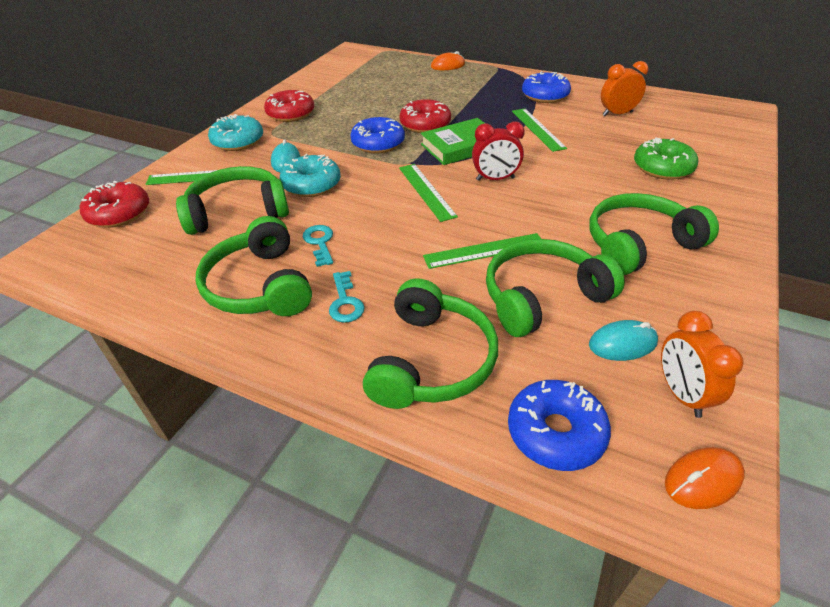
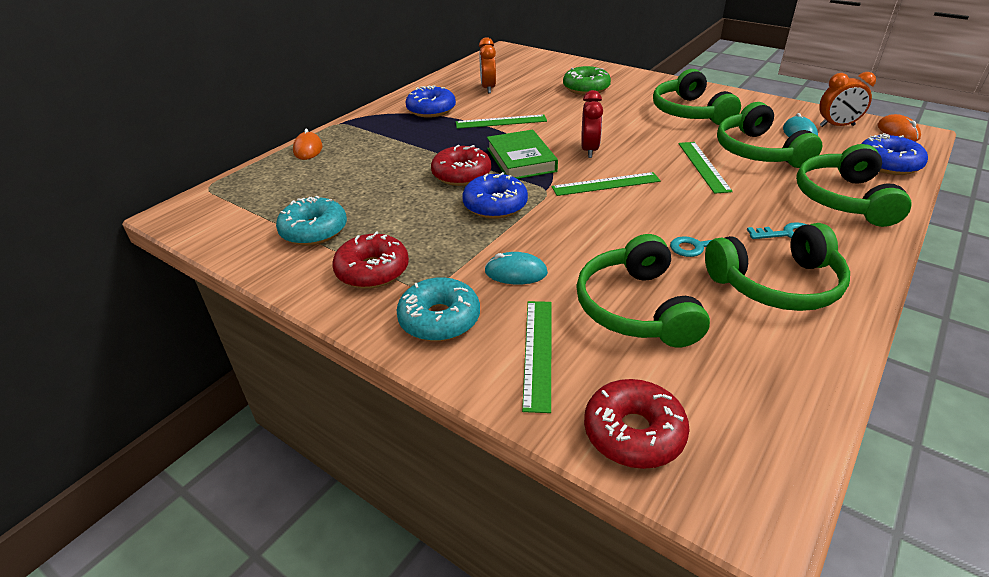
camera: 80 degrees left, 5 degrees down
turquoise donut [280,154,341,197] -> turquoise donut moved to [276,196,347,246]
green headphones [363,279,498,409] -> green headphones turned 105 degrees counterclockwise [796,144,912,227]

